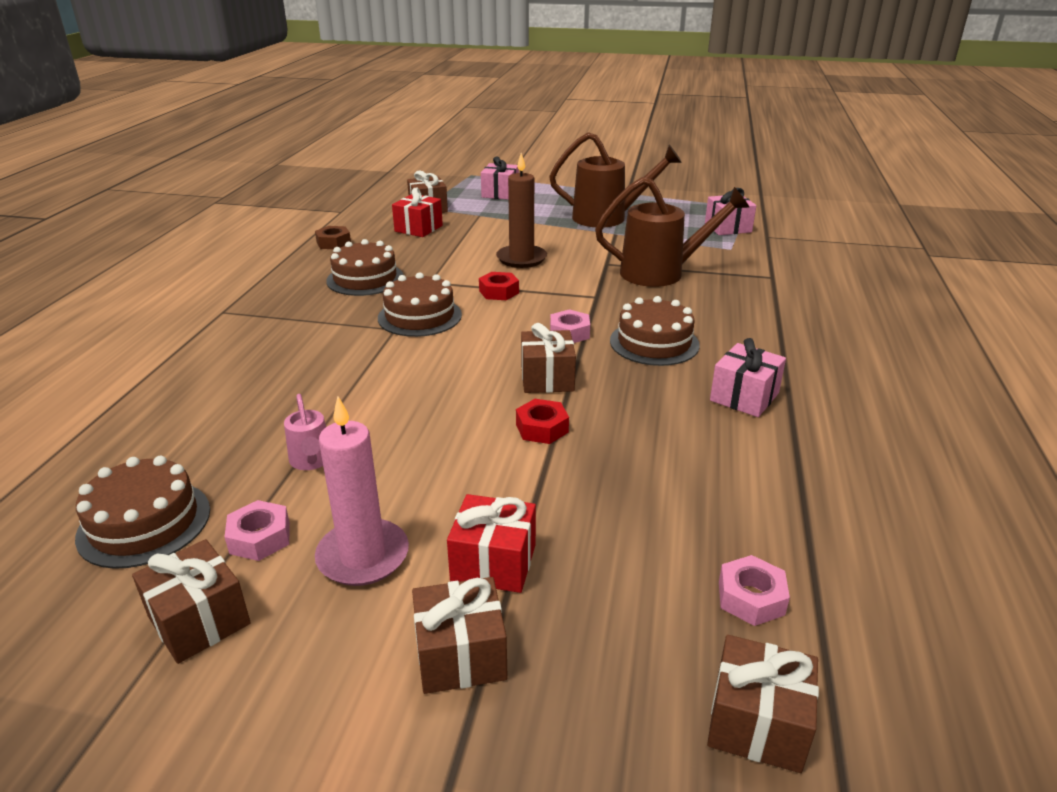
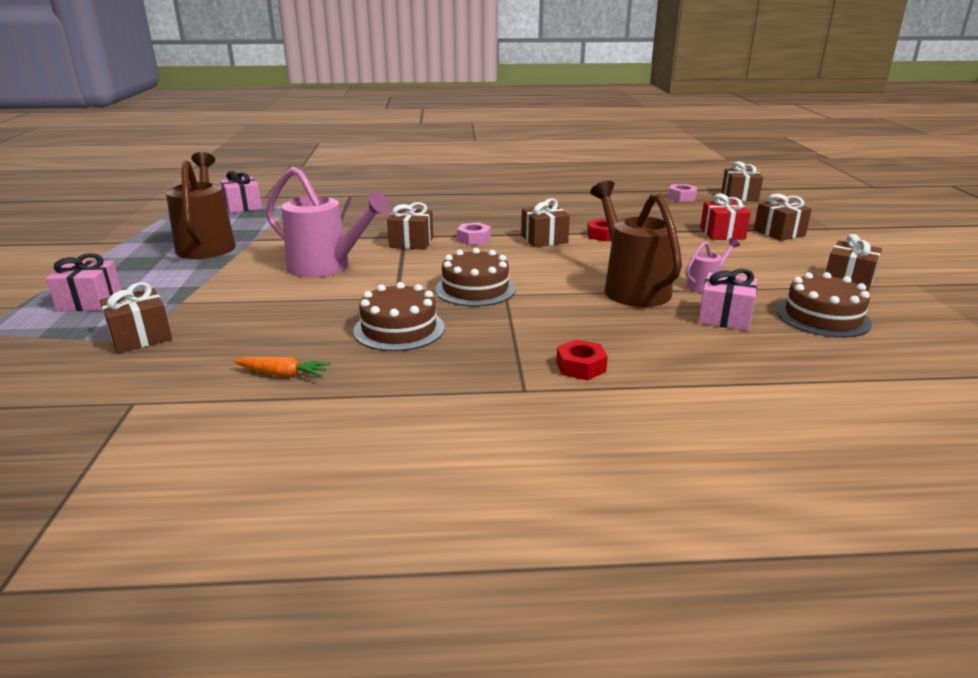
camera: 105 degrees left, 5 degrees down
pink nut [225,500,290,561] -> none
brown nut [315,226,351,249] -> orange carrot [234,357,330,377]
pink candle [315,396,409,586] -> none
red gift [392,188,443,237] -> none
red nut [479,272,519,300] -> red nut moved to [556,340,608,380]
brown candle [496,153,547,268] -> pink watering can [266,167,391,278]
brown watering can [595,177,750,287] -> brown watering can moved to [590,181,682,307]
brown cake [610,296,700,366] -> none
pink gift [710,338,786,417] -> pink gift moved to [698,269,757,331]
none -> brown gift [387,202,433,250]

